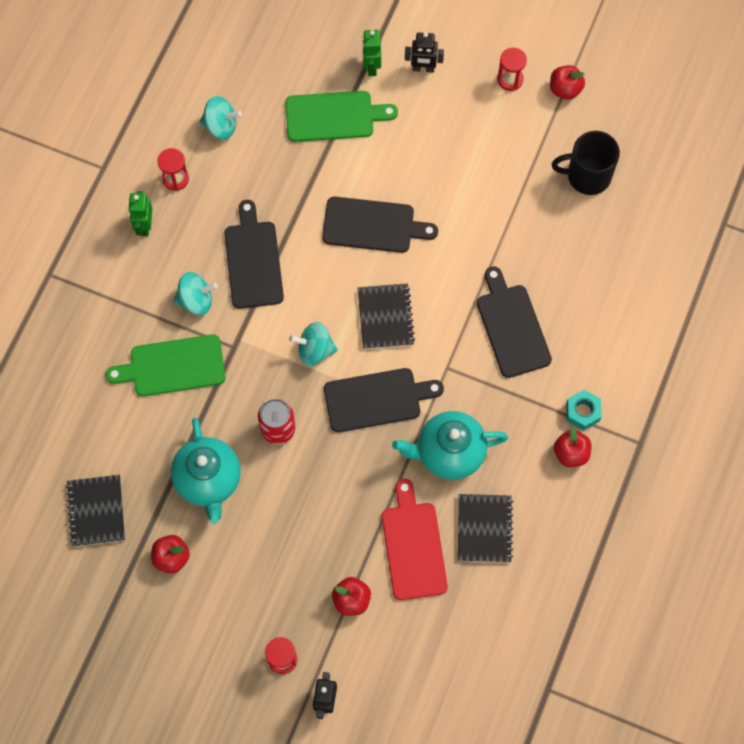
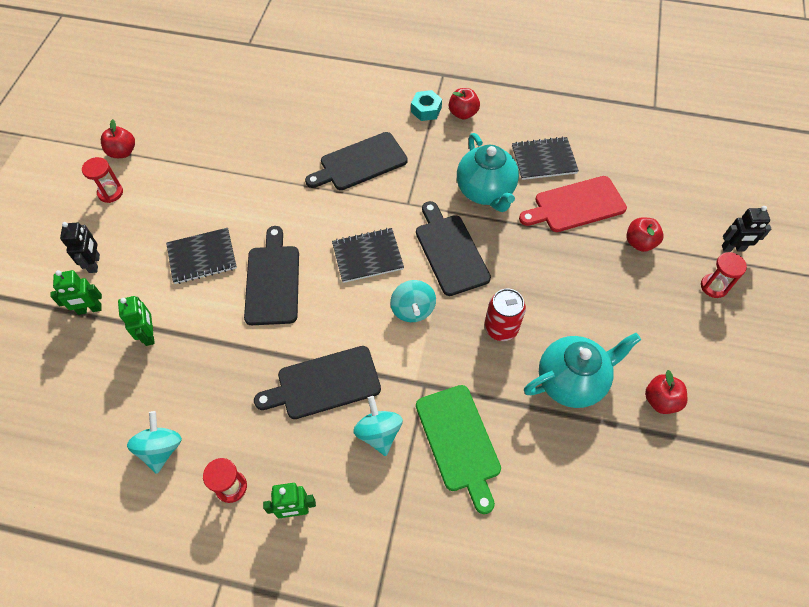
camera: 100 degrees left, 10 degrees down
black notebook [66,475,125,547] -> black notebook moved to [166,228,237,284]
green cutting board [285,91,398,142] -> green robot [118,296,155,346]
black mug [552,131,620,195] -> none

